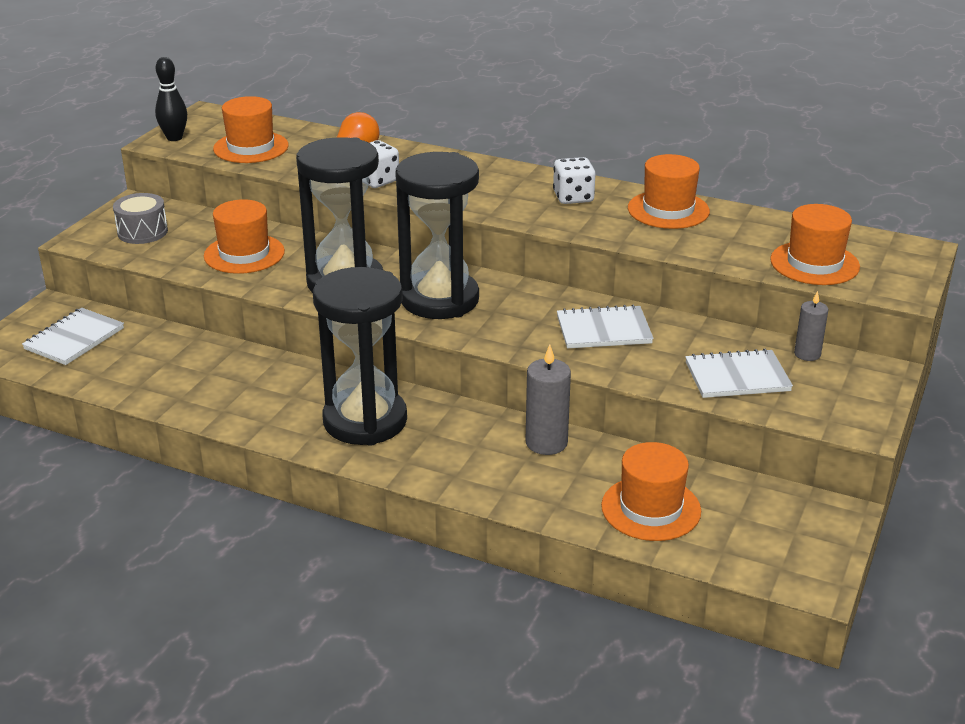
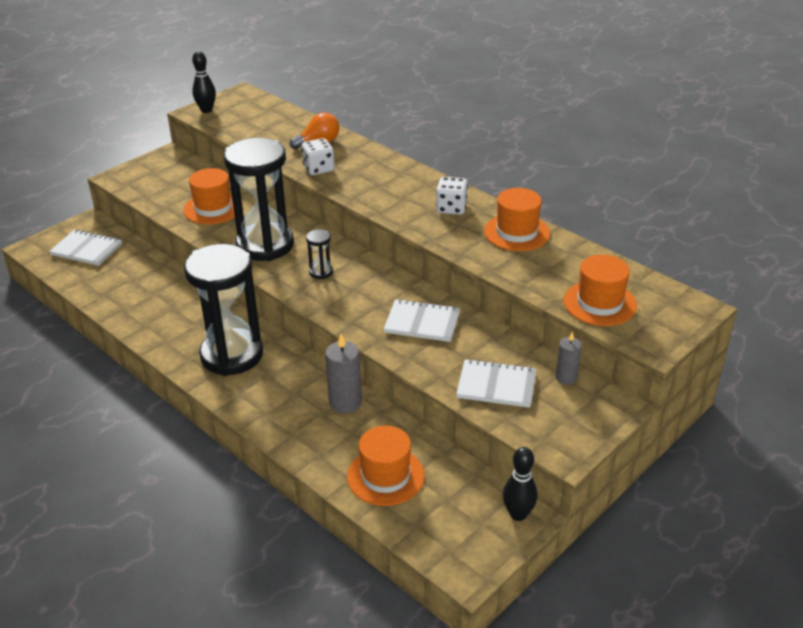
camera: 20 degrees right, 5 degrees up
white notebook [22,308,124,365] -> white notebook turned 60 degrees clockwise [49,229,122,266]
grey drum [113,193,168,244] -> none
orange hat [213,96,289,163] -> none
black hourglass [395,152,479,319] -> black hourglass [306,229,333,279], size x0.40
none -> black bowling pin [503,447,538,521]

